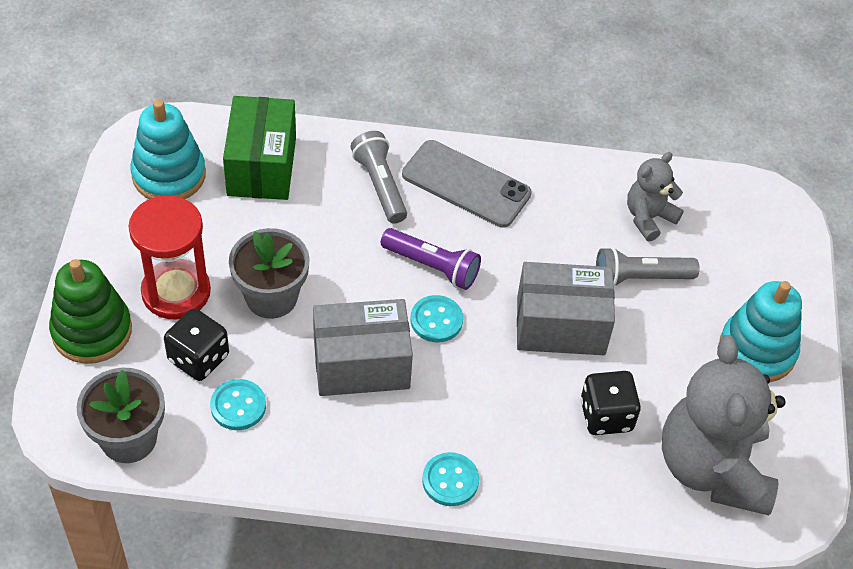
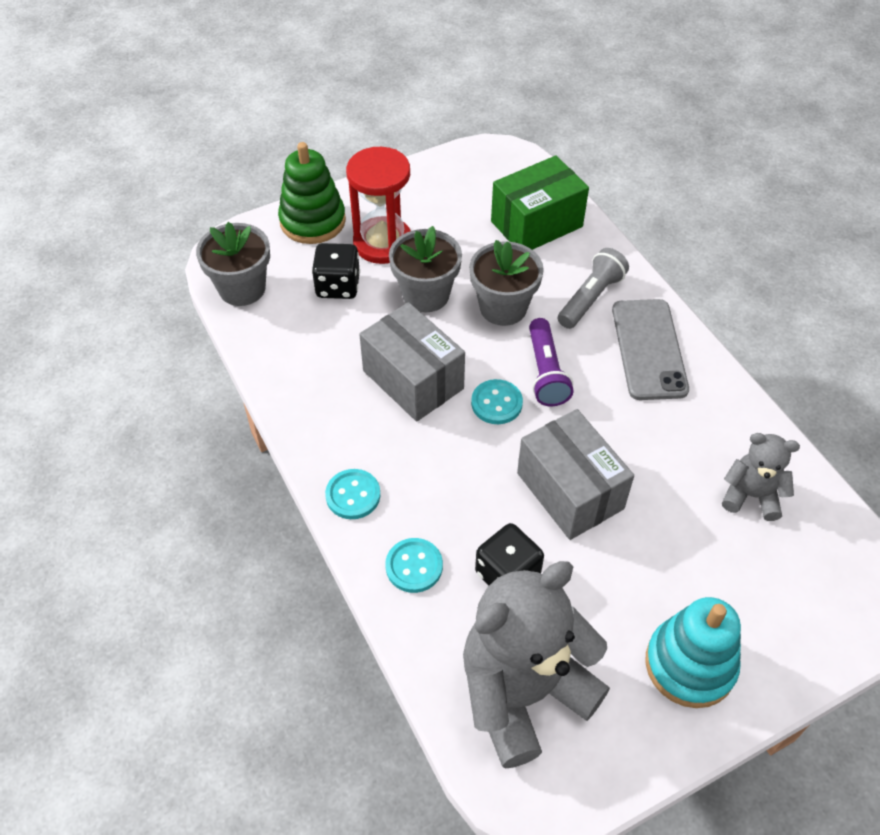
camera: 60 degrees right, 0 degrees up
turquoise stacking toy [130,100,206,199] -> none
turquoise button [210,379,266,430] -> turquoise button moved to [385,538,443,593]
grey flashlight [596,247,699,286] -> none
none -> grey flower pot [469,240,544,326]

